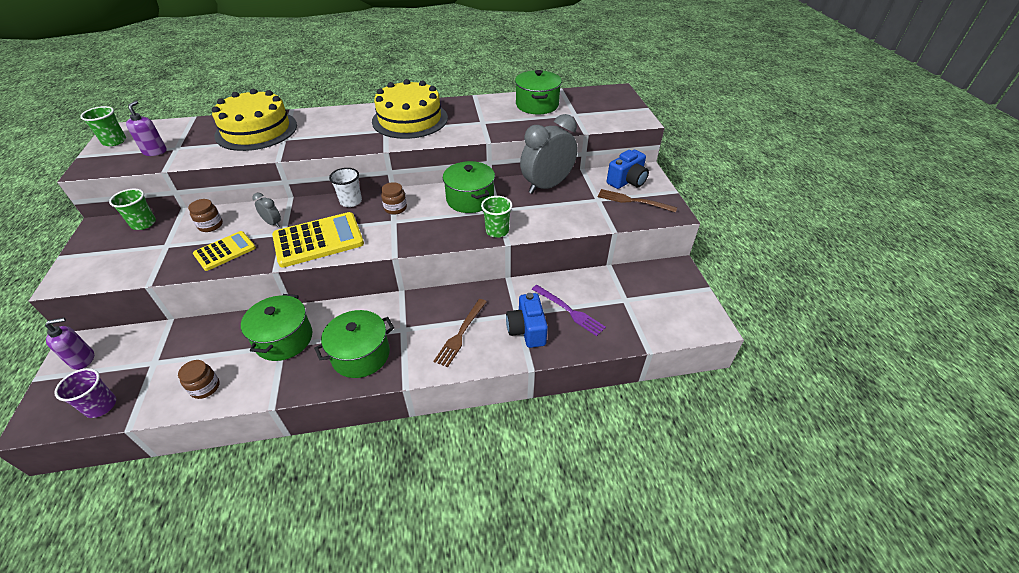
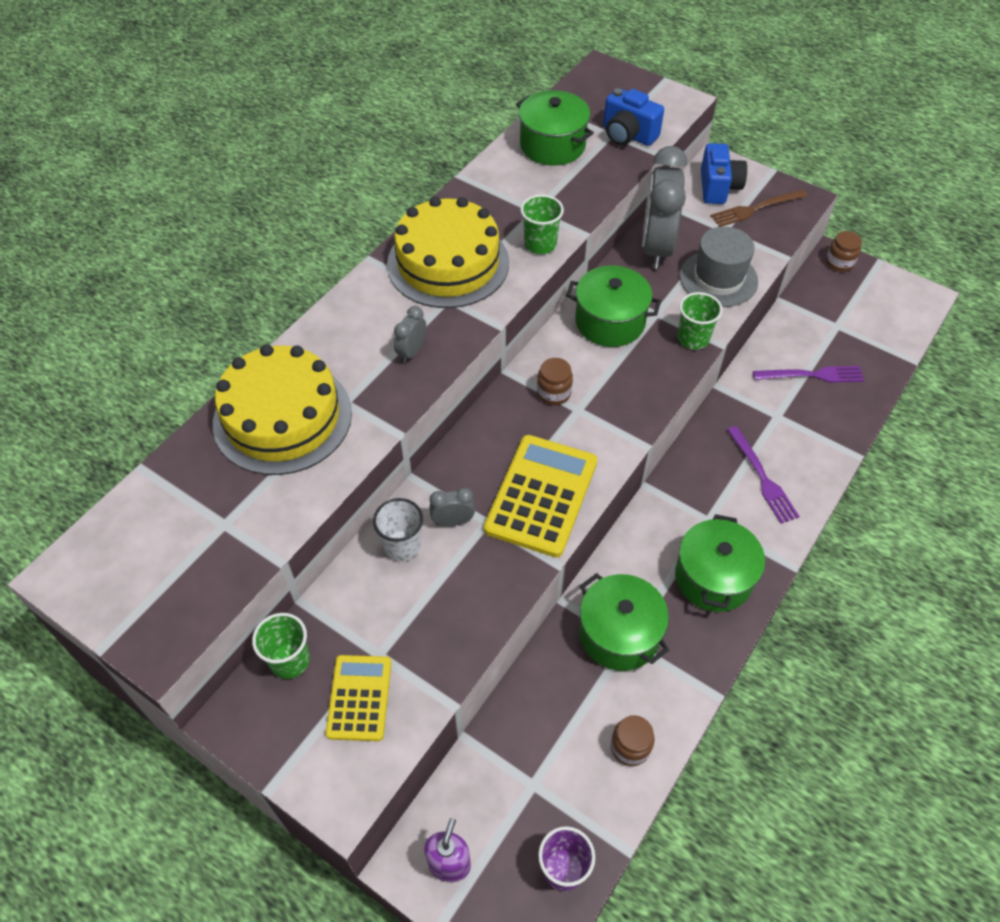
camera: 45 degrees left, 10 degrees up
green cup [80,106,126,146] -> green cup moved to [520,195,564,254]
purple soap dispenser [126,101,167,156] -> none
brown jar [188,199,223,232] -> brown jar moved to [826,231,862,272]
yellow calculator [193,231,256,271] -> yellow calculator moved to [326,655,391,741]
white cup [329,168,362,207] -> white cup moved to [373,498,423,561]
brown fork [434,299,486,367] -> purple fork [727,426,800,524]
blue camera [506,293,548,348] -> blue camera moved to [603,88,664,146]
none -> grey clock [394,306,426,363]
none -> grey hat [680,226,758,307]

